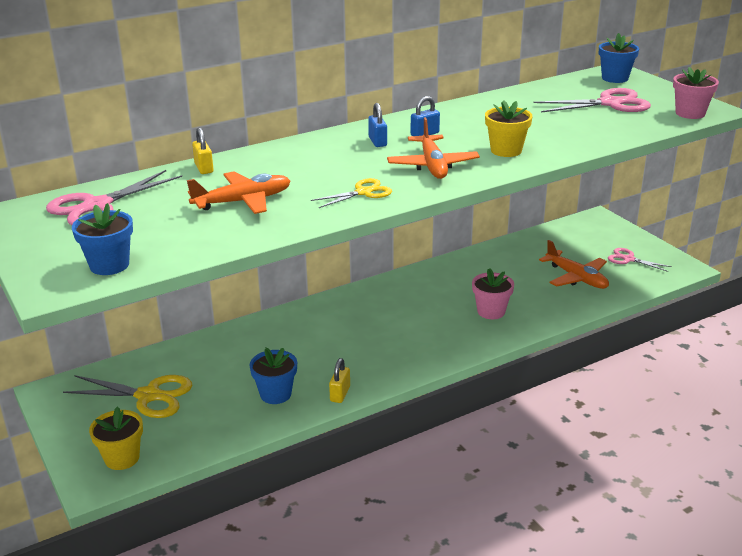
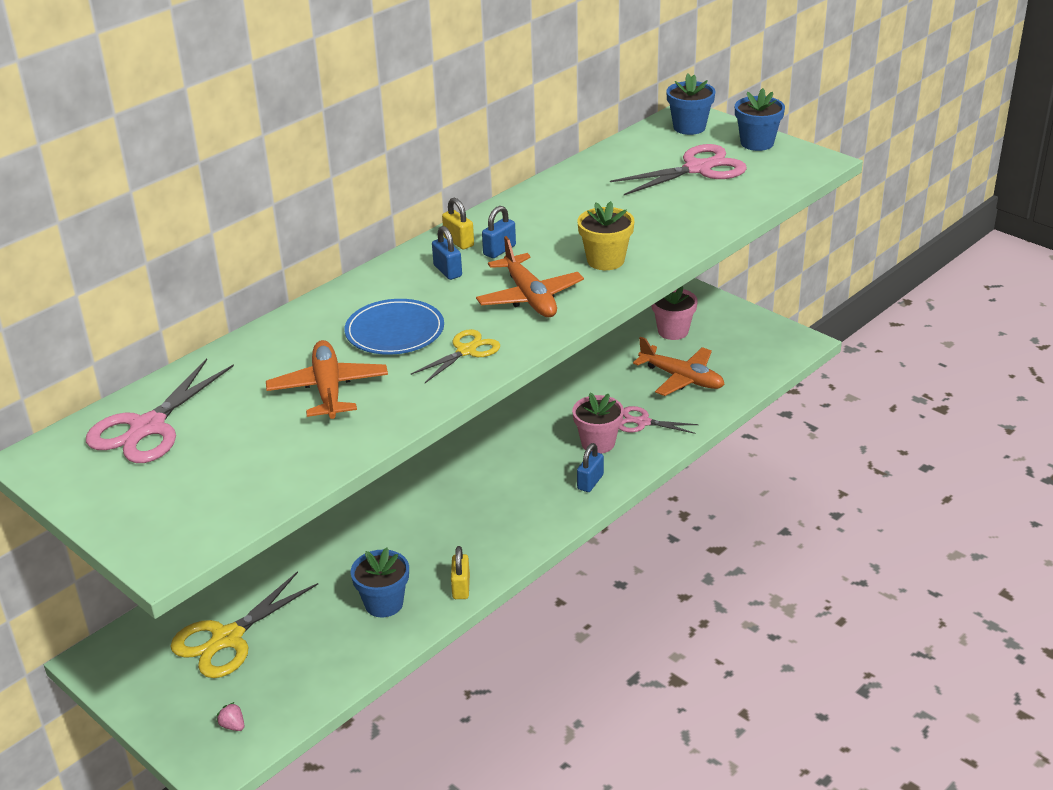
camera: 15 degrees left, 5 degrees up
yellow scissors [63,375,192,418] -> yellow scissors turned 135 degrees clockwise [170,571,318,678]
blue flower pot [72,203,133,275] -> blue flower pot moved to [735,88,785,151]
yellow flower pot [89,406,143,470] -> pink strawberry [217,702,244,731]
orange plane [187,171,290,214] -> orange plane turned 60 degrees counterclockwise [266,340,388,419]
yellow padlock [192,127,214,174] -> yellow padlock moved to [442,198,474,250]
pink scissors [608,248,672,272] -> pink scissors moved to [619,406,699,434]
pink flower pot [673,67,719,119] -> pink flower pot moved to [652,286,698,340]
none -> blue plate [344,299,444,355]
none -> blue padlock [577,443,604,492]

